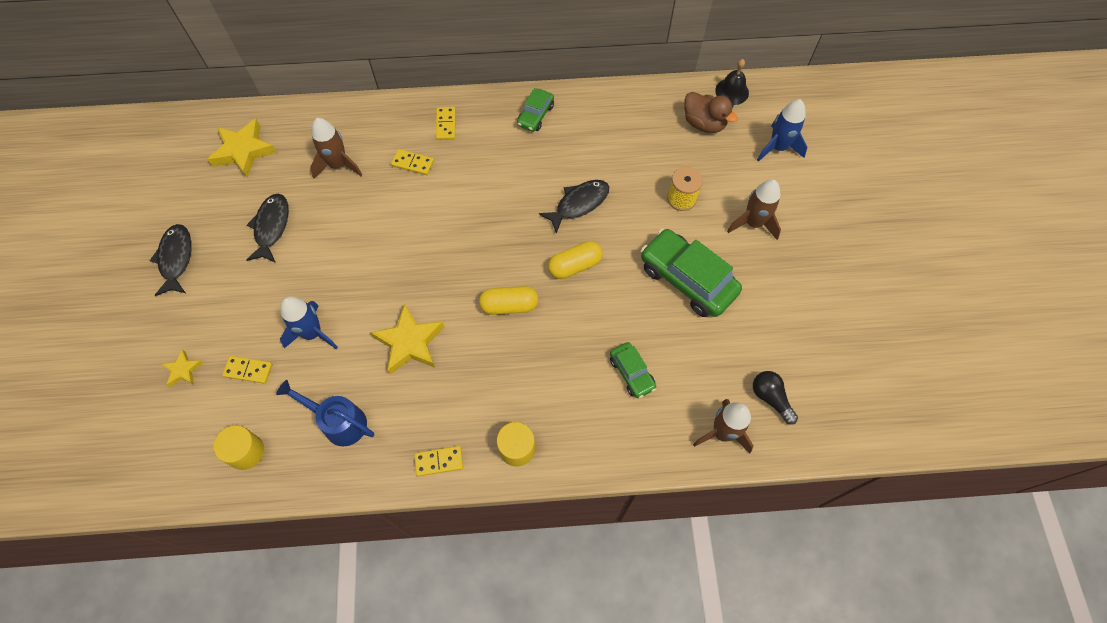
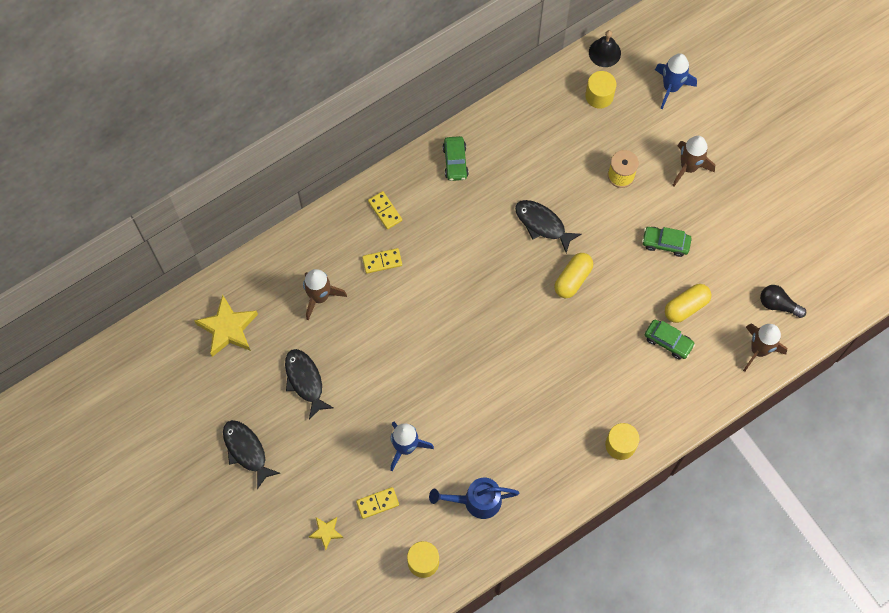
camera: 30 degrees left, 5 degrees up
yellow star [370,304,444,375] -> none
yellow domino [414,446,463,476] -> none
yellow capsule [479,286,538,315] -> yellow capsule moved to [665,284,711,323]
black fish [539,180,609,234] -> black fish turned 75 degrees counterclockwise [515,200,582,253]
green car [641,229,742,317] -> green car [642,227,692,257], size x0.53
brown duck [684,92,738,133] -> yellow cylinder [585,71,616,109]

